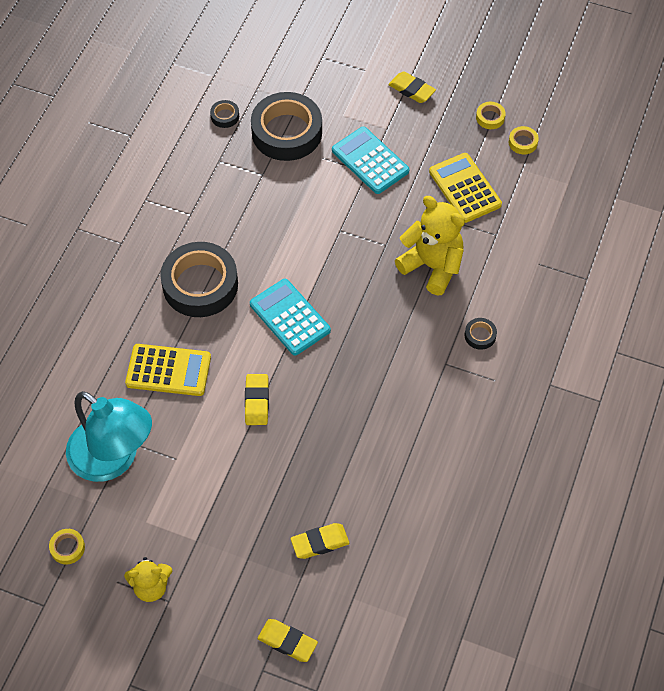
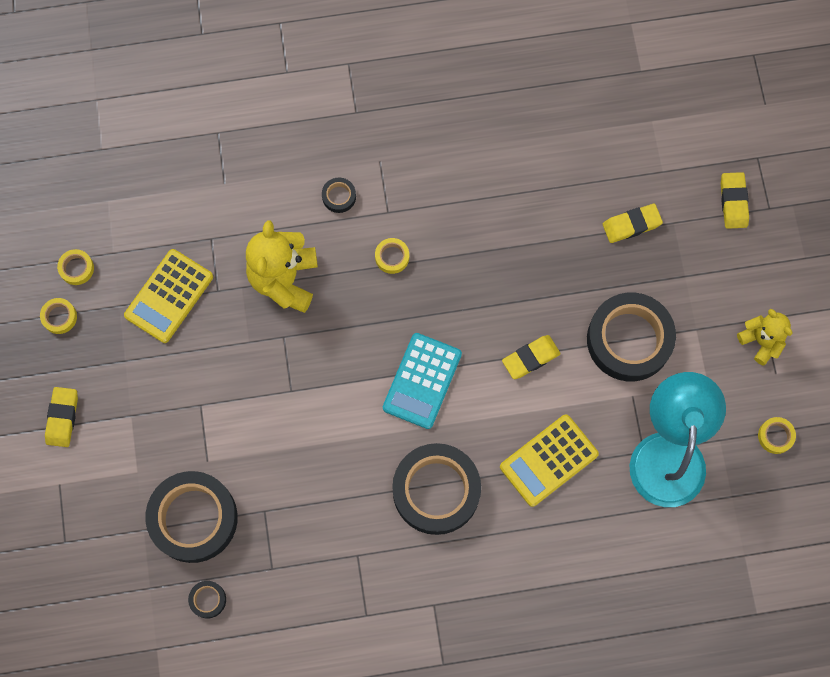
camera: 120 degrees left, 15 degrees up
yellow calculator [125,344,211,396] -> yellow calculator turned 105 degrees counterclockwise [500,414,599,507]
yellow eraser [291,523,349,559] -> yellow eraser turned 60 degrees counterclockwise [603,204,663,243]
turquoise calculator [332,127,409,194] -> none
none -> yellow tape [375,238,409,274]
none -> black tape [587,293,676,381]

